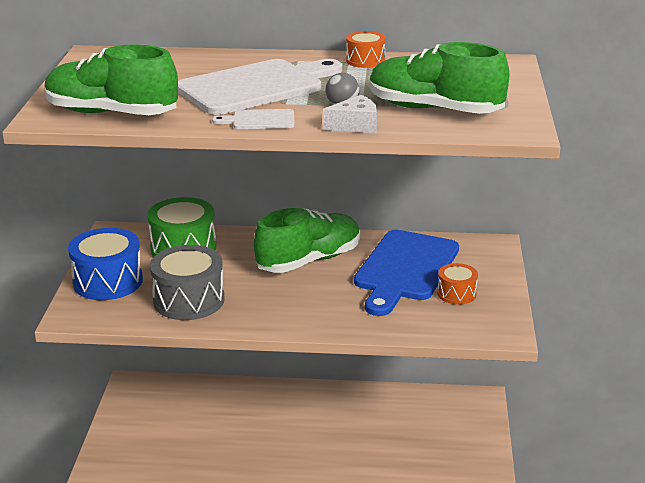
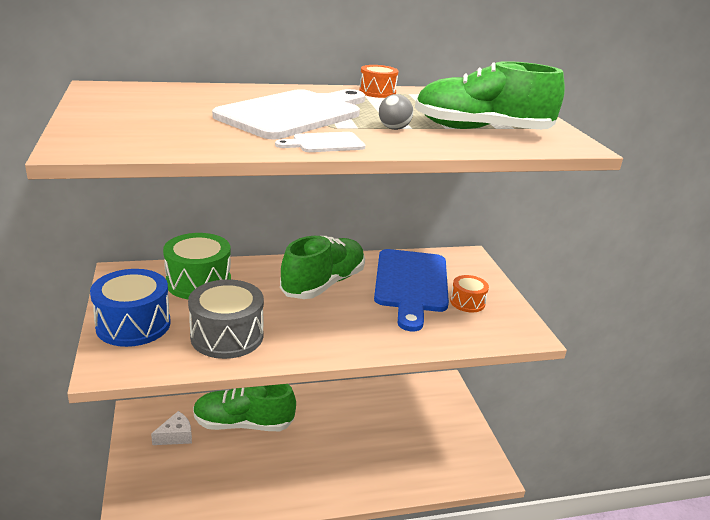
camera: 20 degrees left, 0 degrees up
green shoe [45,45,178,115] -> green shoe moved to [193,384,296,431]
white cheese [323,95,377,133] -> white cheese moved to [151,411,192,445]

